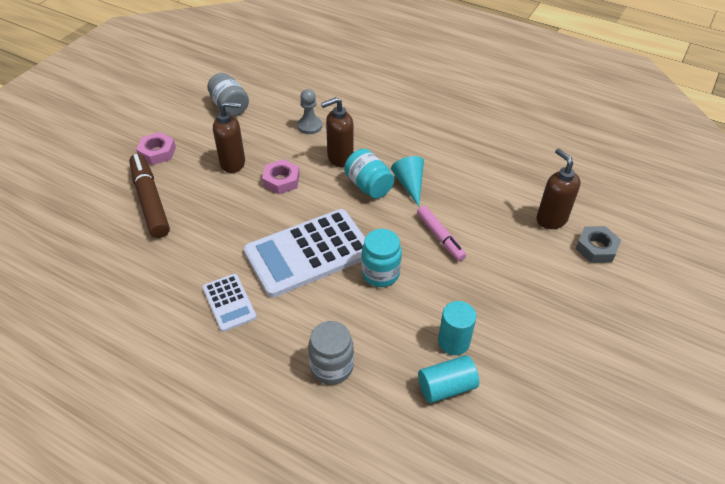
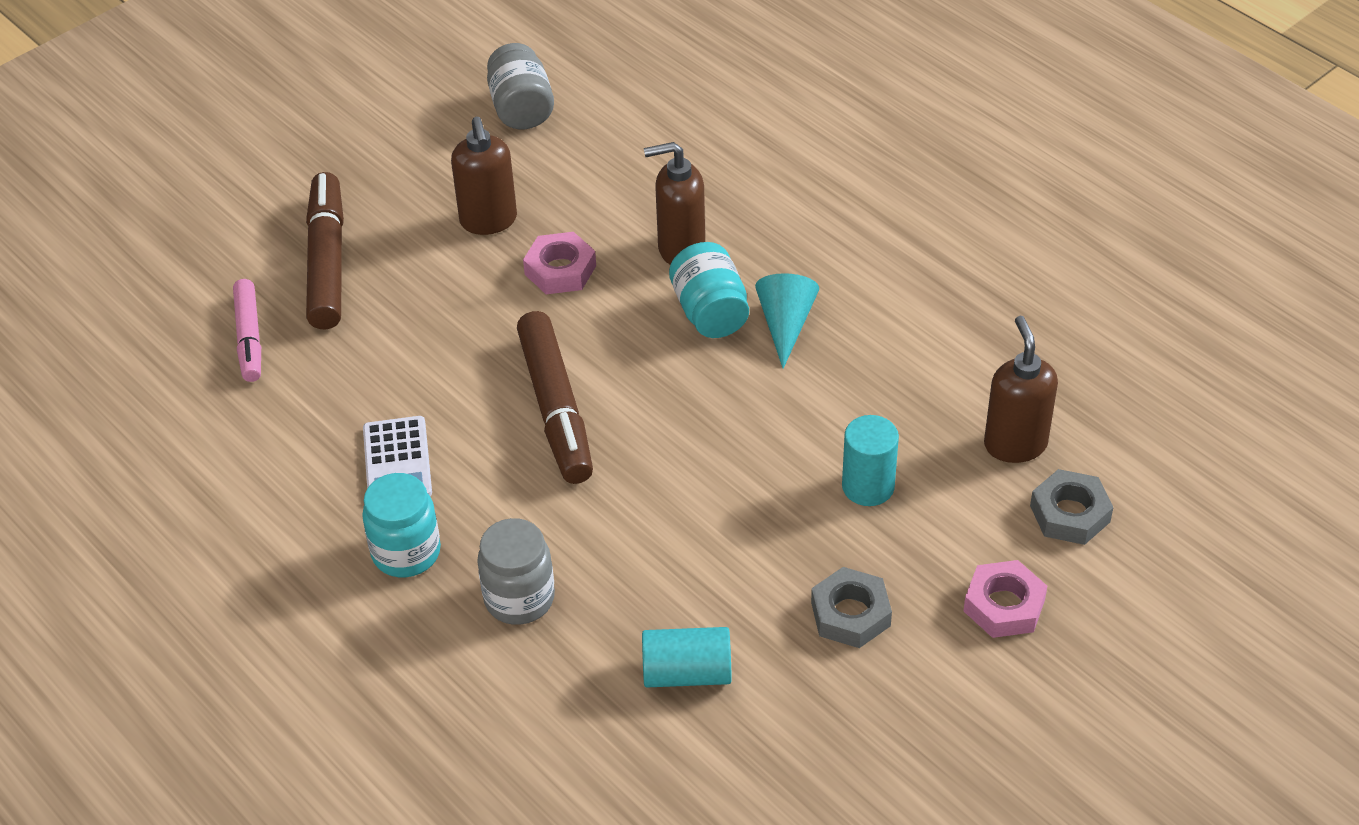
camera: 20 degrees right, 0 degrees up
pink nut [136,132,176,165] -> pink nut moved to [963,560,1047,638]
brown soap dispenser [213,101,245,173] -> brown soap dispenser turned 60 degrees clockwise [451,117,517,235]
white calculator [244,209,365,298] -> brown marker [517,311,593,484]
grey pawn [297,89,322,134] -> none
turquoise jar [361,229,402,287] -> turquoise jar moved to [362,473,441,577]
pink marker [417,206,466,261] -> pink marker moved to [233,279,261,382]
turquoise cylinder [438,301,476,355] -> turquoise cylinder moved to [842,415,899,506]
none -> grey nut [811,567,892,648]

